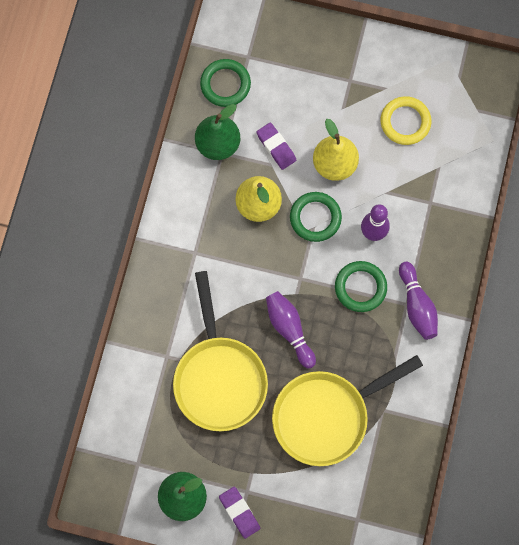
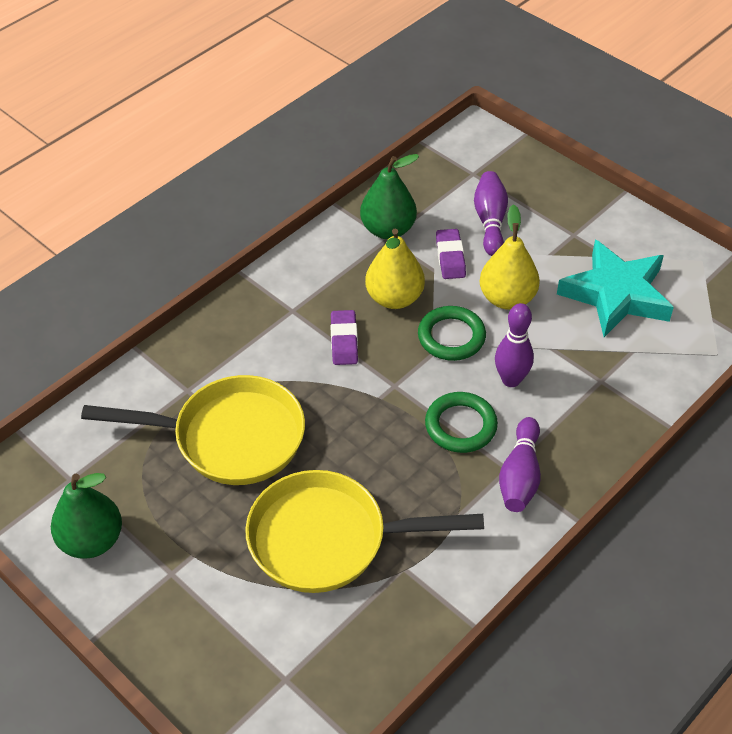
camera: 30 degrees right, 25 degrees down
yellow pan [173,271,268,431] -> yellow pan turned 105 degrees counterclockwise [81,375,305,485]
green ring [200,59,251,107] -> none
purple eraser [219,487,260,539] -> purple eraser moved to [330,310,358,365]
purple bowling pin [266,291,316,369] -> purple bowling pin moved to [474,171,508,256]
yellow ring [381,96,431,145] -> turquoise star [557,239,674,337]

